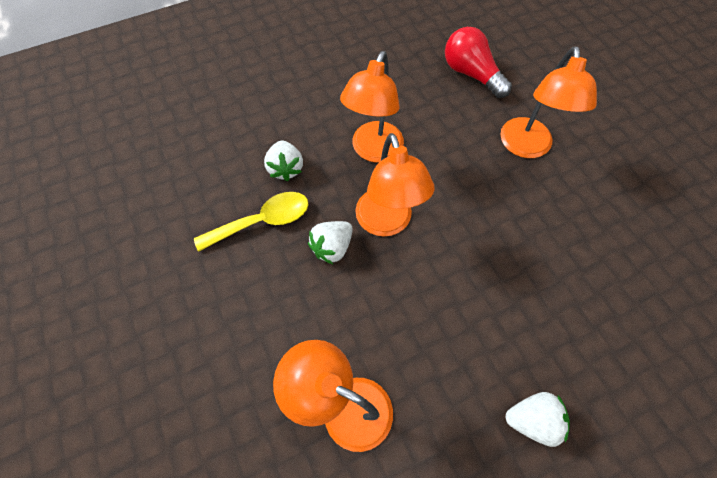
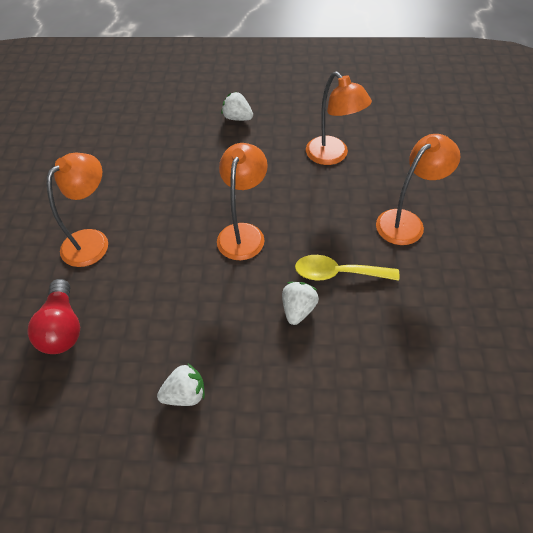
camera: 150 degrees left, 10 degrees down
white strawberry [308,221,353,264] -> white strawberry moved to [157,363,205,406]
orange lamp [340,51,404,163] -> orange lamp moved to [376,134,460,245]

